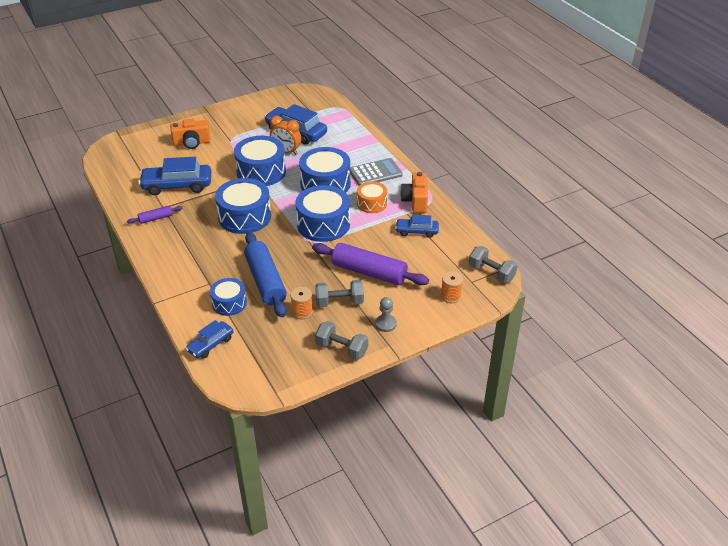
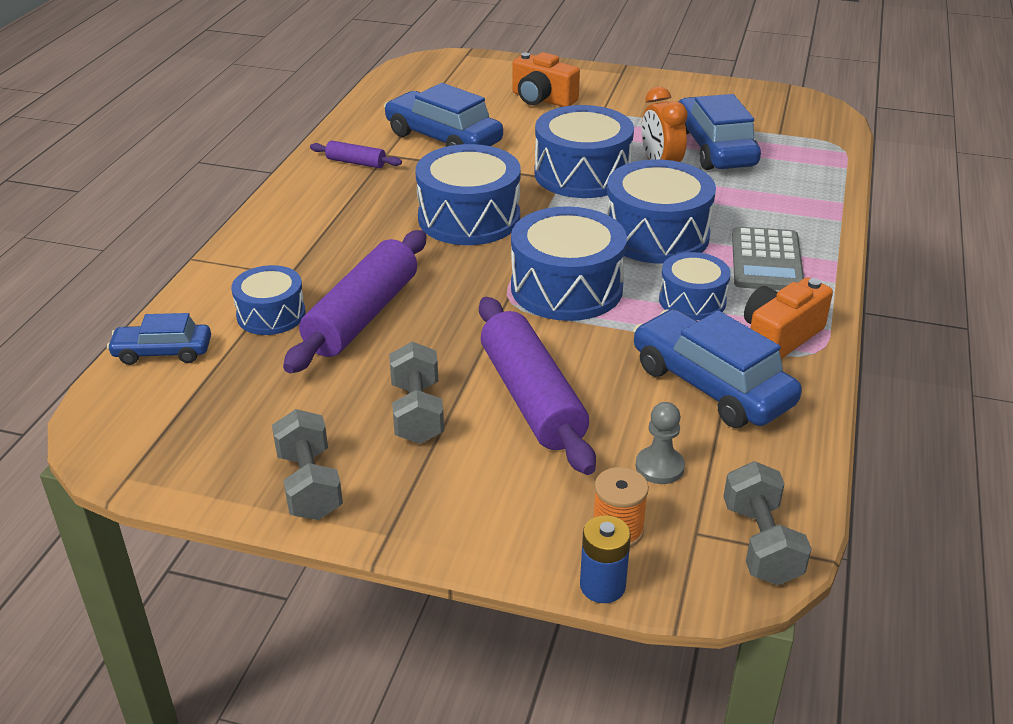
camera: 45 degrees right, 5 degrees down
blue rolling pin [244,232,287,317] -> purple rolling pin [283,230,427,373]
orange spool [290,287,313,320] -> none
grey dumbbell [315,280,364,307] -> grey dumbbell turned 45 degrees clockwise [389,342,444,444]
grey calculator [349,158,403,186] -> grey calculator turned 75 degrees clockwise [732,226,804,290]
orange drum [357,182,387,213] -> blue drum [659,252,731,320]
grey pawn [375,297,397,332] -> grey pawn moved to [635,402,685,484]
blue car [395,215,439,238] -> blue car [633,309,802,428], size x1.74
none -> blue battery [580,515,631,603]

